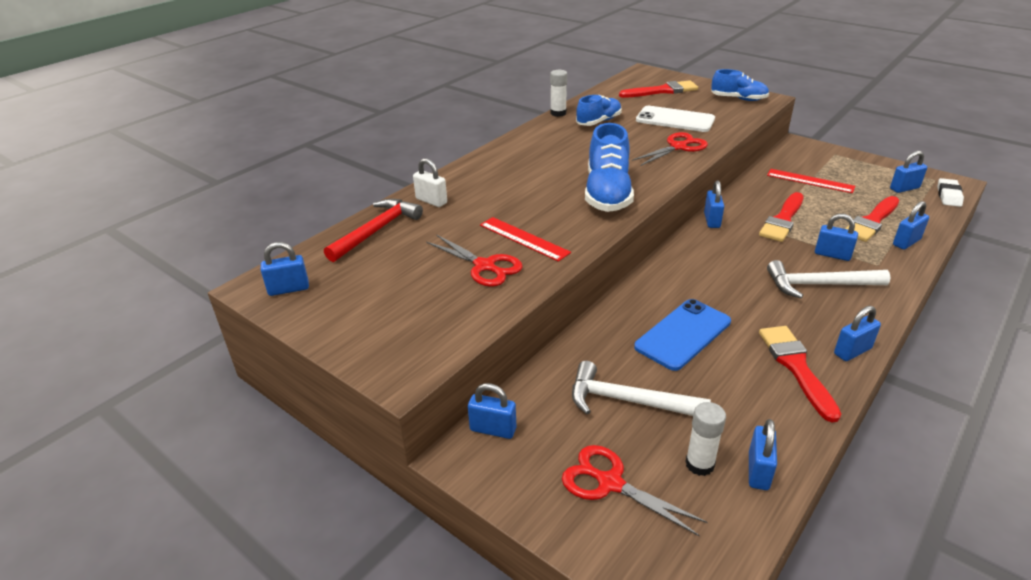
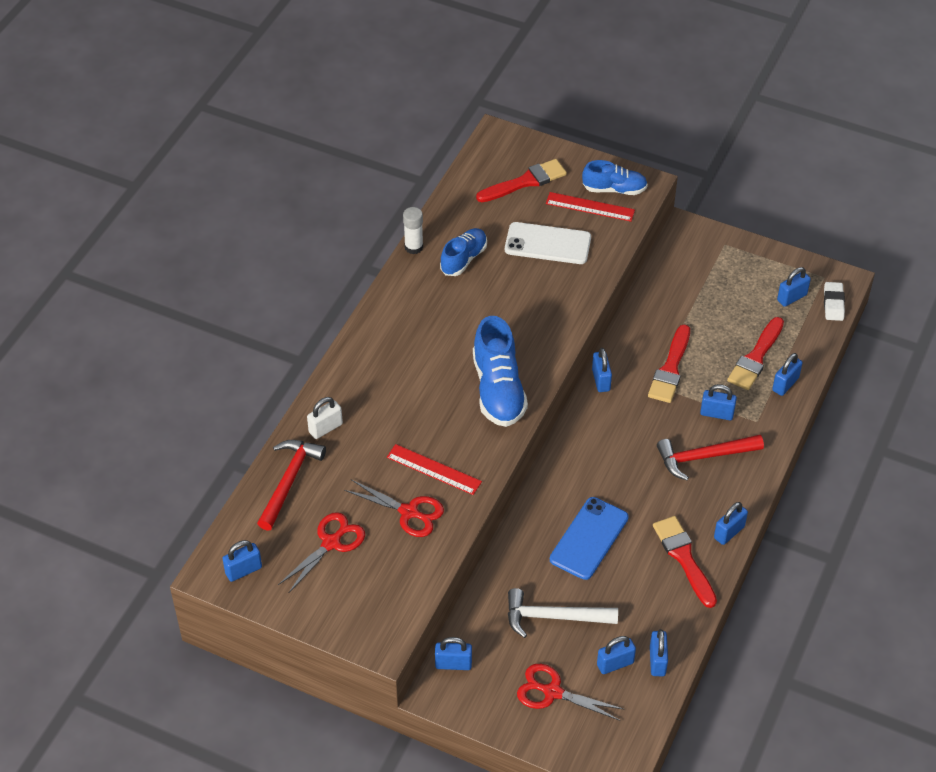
camera: 15 degrees left, 15 degrees up
white padlock [413,158,447,207] -> white padlock turned 60 degrees counterclockwise [307,397,343,439]
red scissors [632,132,708,166] -> red scissors moved to [278,512,365,594]
white glue stick [685,402,726,476] -> blue padlock [597,636,636,674]
red ruler [767,169,855,193] -> red ruler moved to [546,192,635,222]
white hammer [767,260,891,299] -> red hammer [657,435,764,480]

